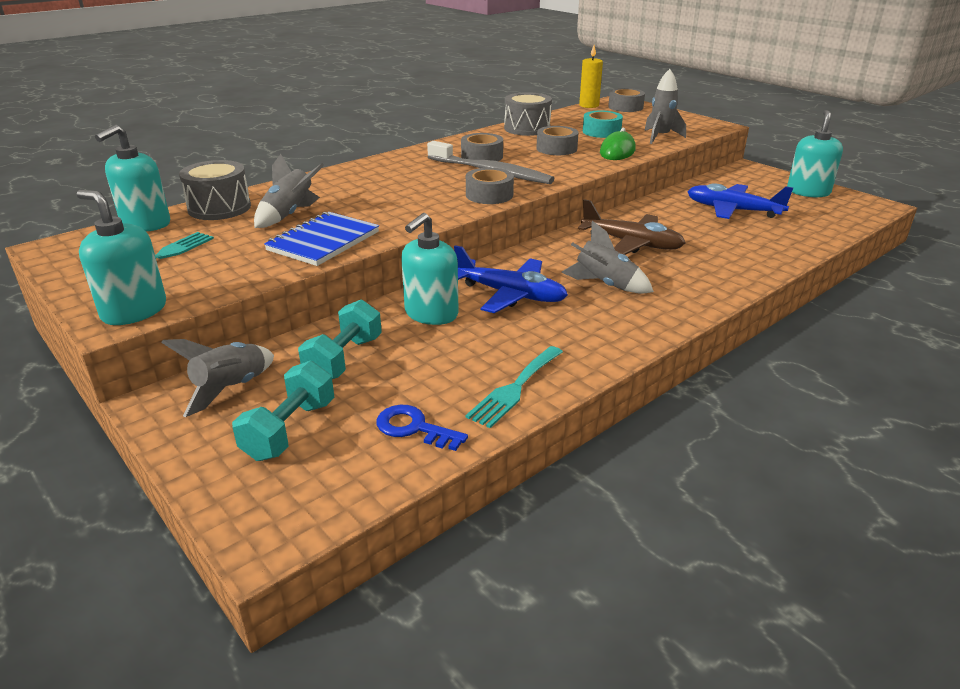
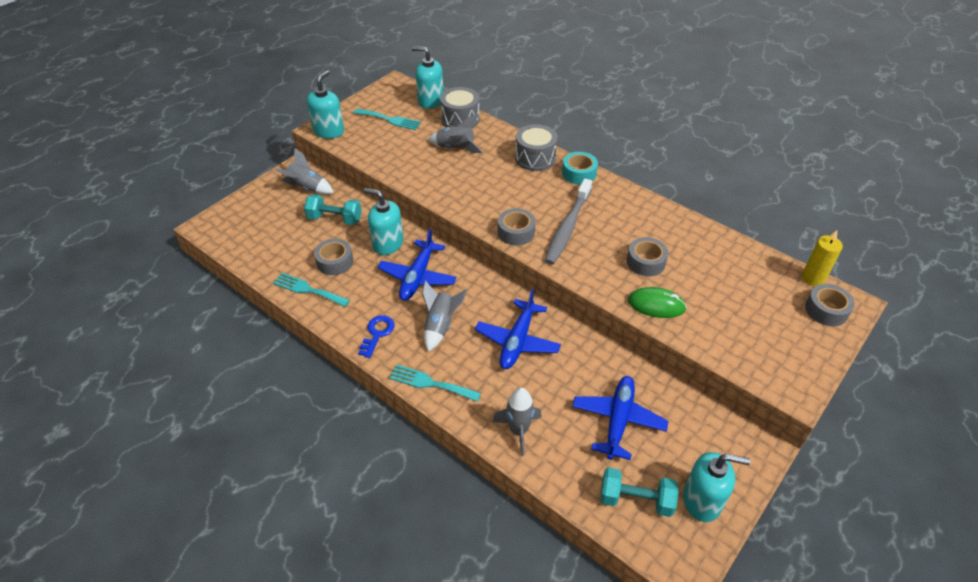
camera: 80 degrees right, 15 degrees up
turquoise dumbbell [232,361,335,461] -> turquoise dumbbell moved to [600,467,679,517]
blue notebook [264,212,379,266] -> none
blue key [377,405,468,451] -> blue key moved to [358,315,395,358]
grey tape [461,133,503,161] -> grey tape moved to [314,239,353,275]
grey drum [504,92,552,136] -> grey drum moved to [515,124,558,171]
brown plane [578,199,685,255] -> blue plane [475,289,561,369]
turquoise tape [583,110,623,138] -> turquoise tape moved to [562,152,598,185]
grey rocket [644,69,686,144] -> grey rocket moved to [492,388,542,456]
none -> turquoise fork [389,365,481,402]

